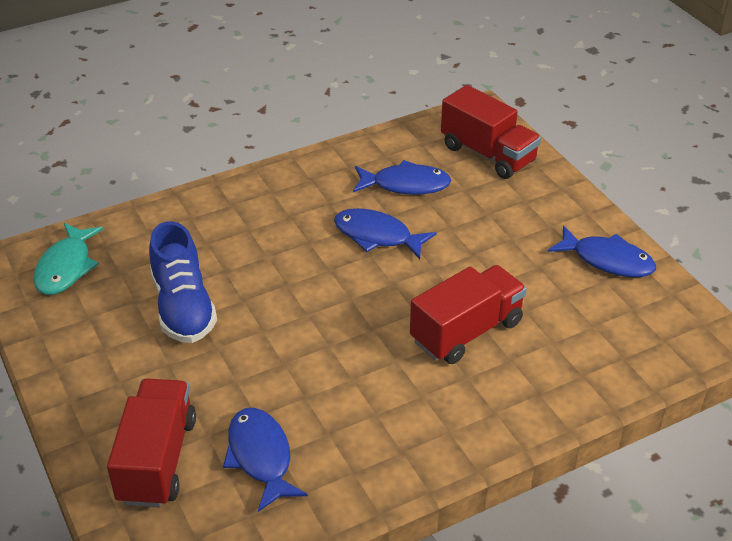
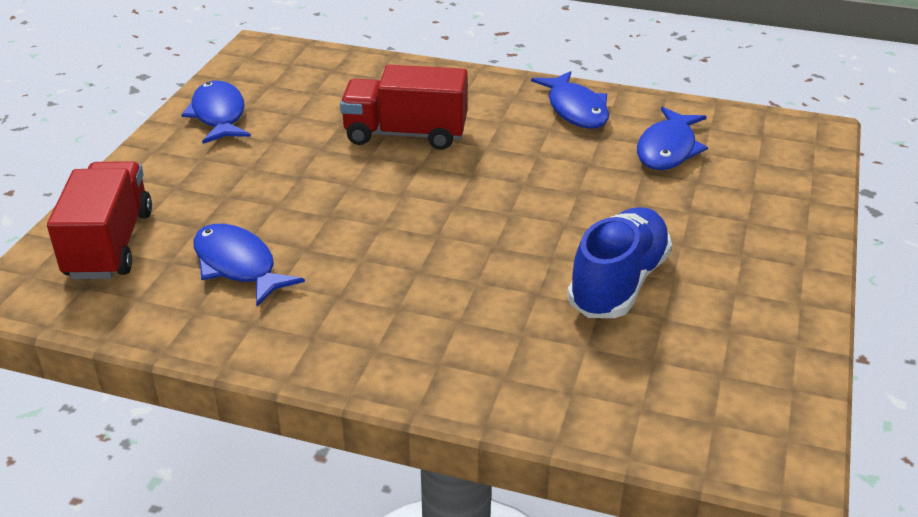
camera: 135 degrees left, 5 degrees down
turquoise fish [33,223,103,295] -> none
red truck [107,378,196,508] -> none
blue fish [334,208,437,259] -> blue fish moved to [531,71,609,129]

